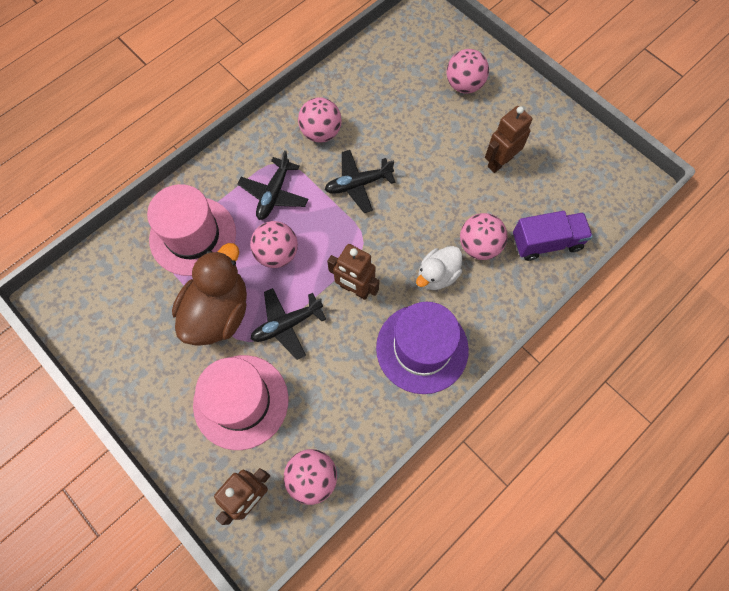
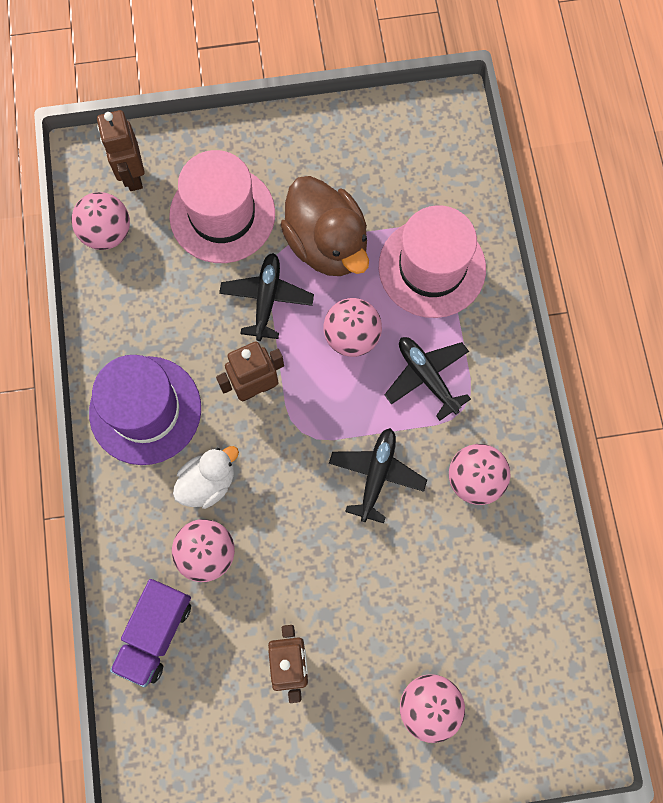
camera: 125 degrees right, 5 degrees up
white duck [416,246,462,290] -> white duck turned 60 degrees clockwise [173,446,239,509]

